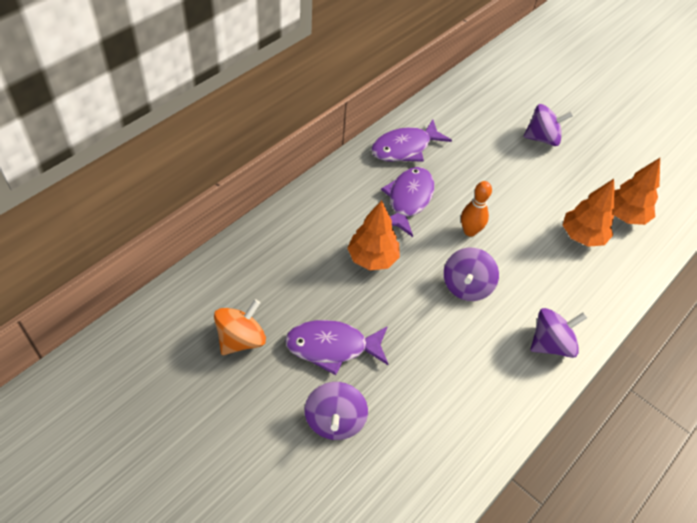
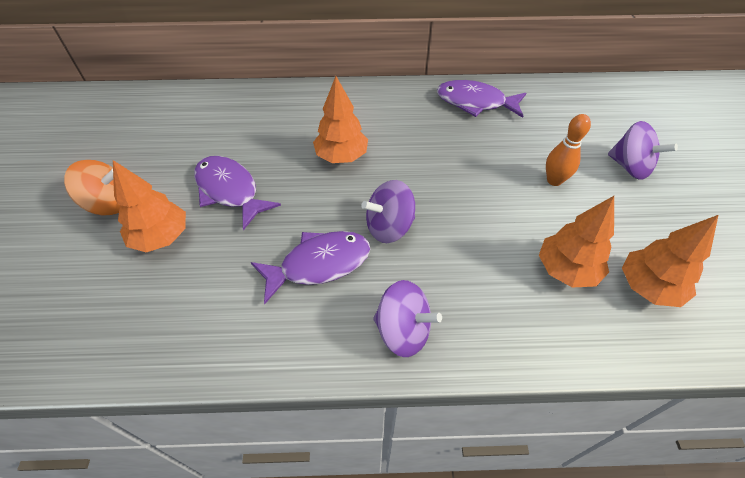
camera: 50 degrees right, 0 degrees up
orange spinning top [214,299,266,355] -> orange spinning top moved to [64,160,120,215]
purple spinning top [305,382,368,440] -> orange tree [113,160,186,252]
purple fish [381,167,434,237] -> purple fish moved to [251,231,370,304]
orange bowling pin [461,181,492,237] -> orange bowling pin moved to [546,114,591,186]

